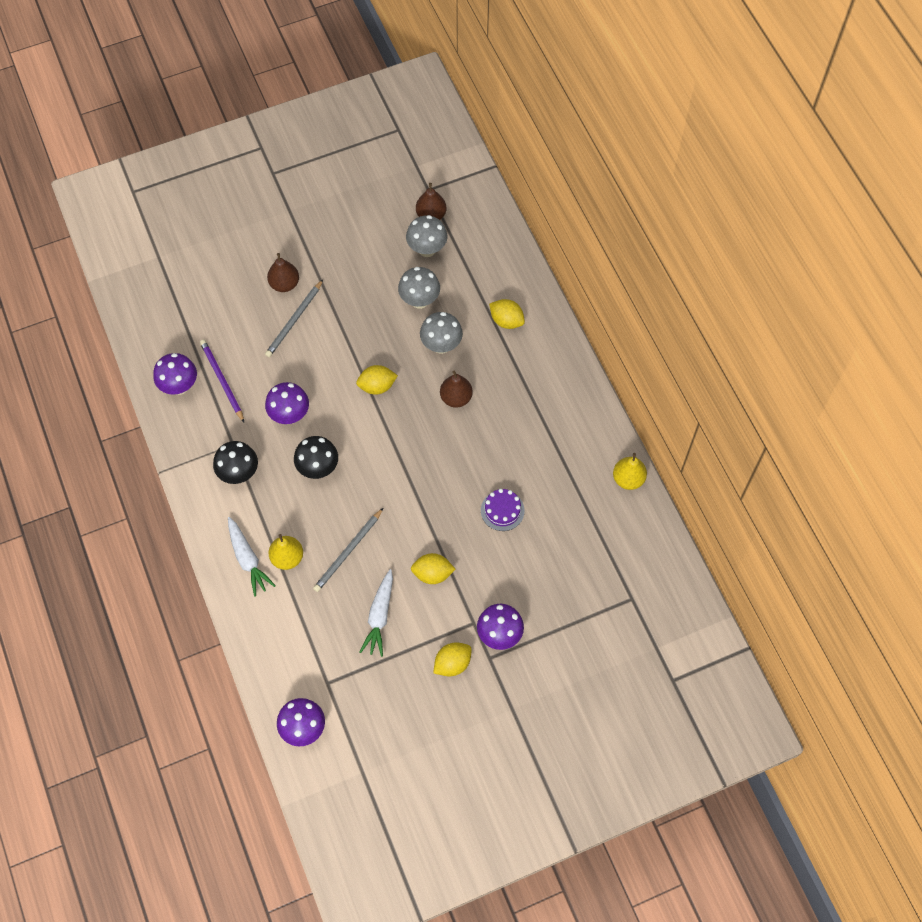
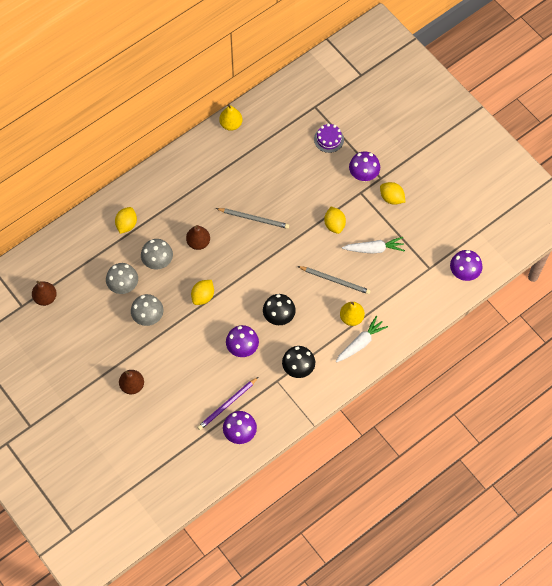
camera: 105 degrees left, 0 degrees up
grey pencil [265,280,323,357] -> grey pencil moved to [216,208,289,229]
yellow lemon [356,365,398,395] -> yellow lemon turned 60 degrees clockwise [191,280,214,305]
grey mushroom [406,215,447,257] -> grey mushroom moved to [131,294,163,326]
purple cake [481,489,525,531] -> purple cake moved to [314,123,344,153]

